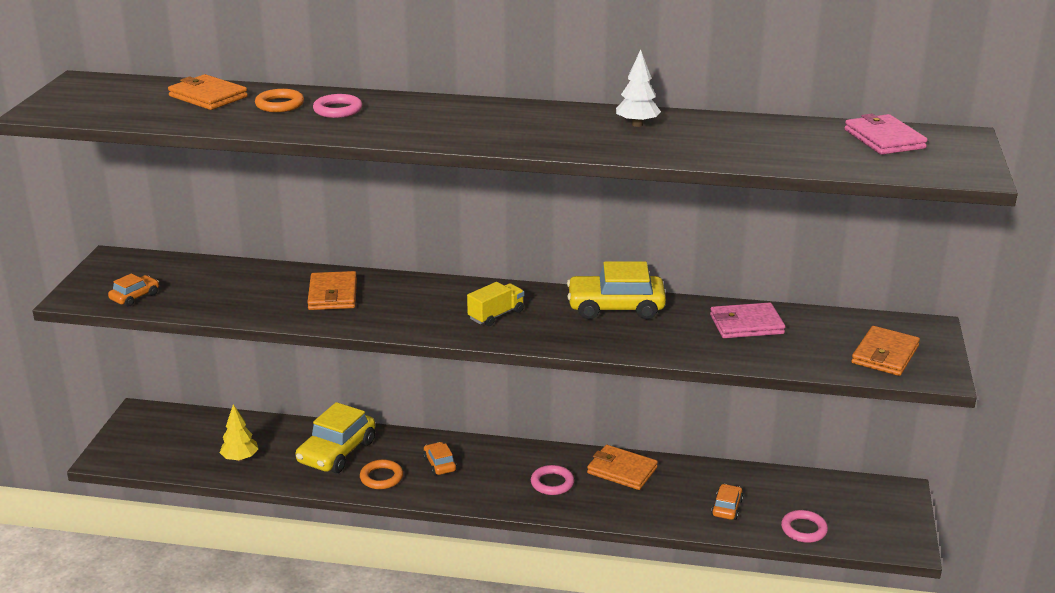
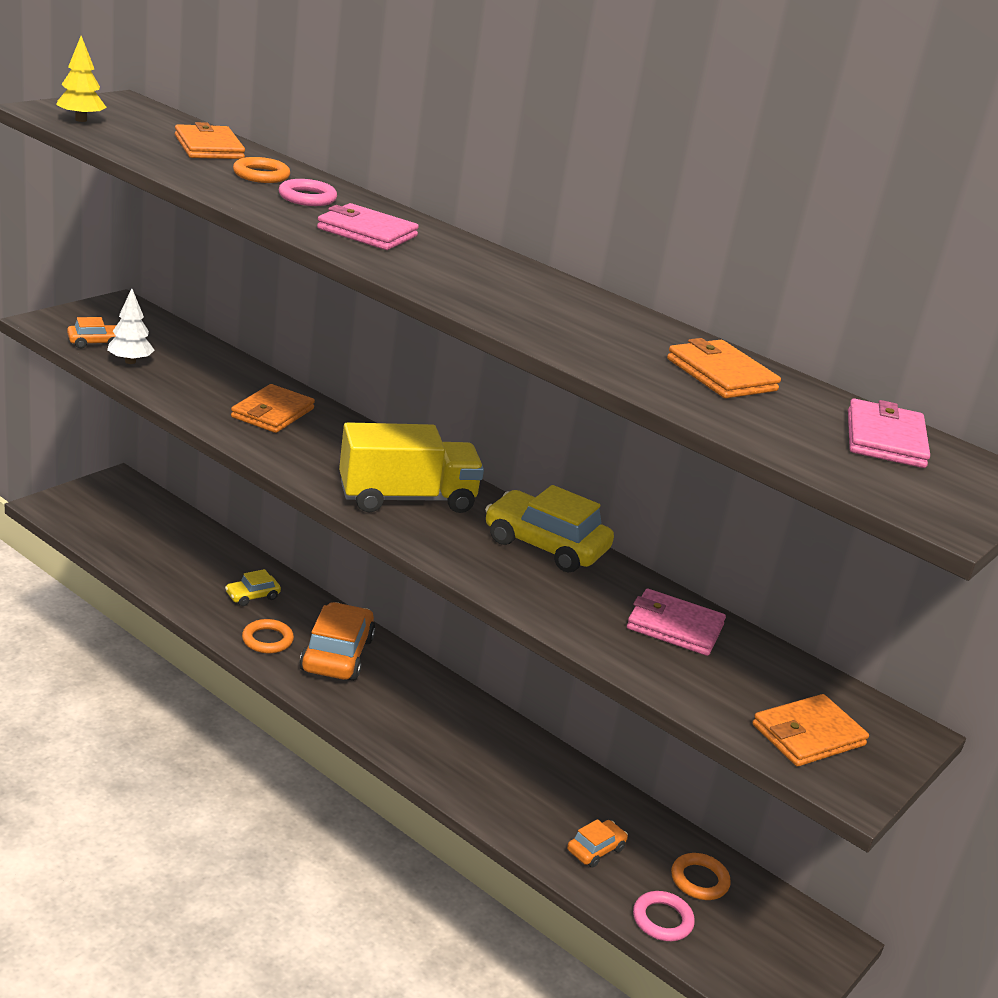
camera: 25 degrees right, 0 degrees up
yellow tree [220,404,258,461] -> yellow tree moved to [56,36,107,122]
yellow car [295,402,375,473] -> yellow car [225,569,281,606], size x0.51
orange car [423,442,457,475] -> orange car [299,602,376,681], size x1.96
yellow truck [467,282,524,326] -> yellow truck [339,422,484,513], size x1.89
pink ring [531,465,574,495] -> none
orange wallet [587,445,658,490] -> orange wallet moved to [667,338,781,398]
white tree [616,50,661,127] -> white tree moved to [107,288,155,364]
none -> pink wallet [317,203,419,250]
none -> orange ring [671,853,731,900]

